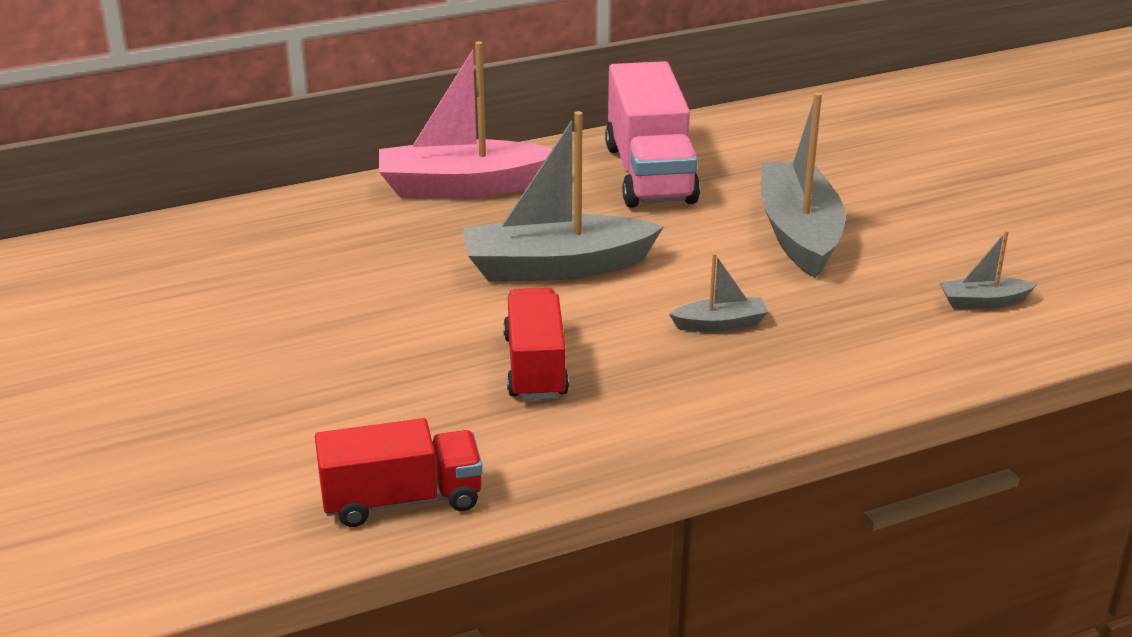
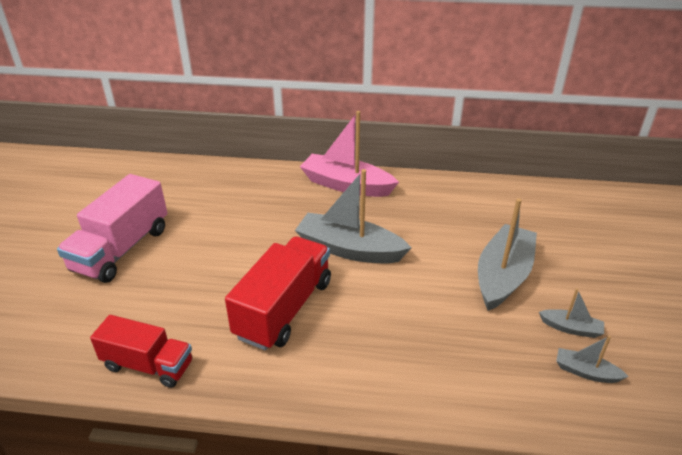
camera: 30 degrees right, 5 degrees up
red truck [503,288,569,400] -> red truck [225,236,331,350], size x1.51
pink truck [605,61,700,208] -> pink truck moved to [57,174,167,283]
grey boat [669,253,769,332] -> grey boat moved to [539,288,604,338]

